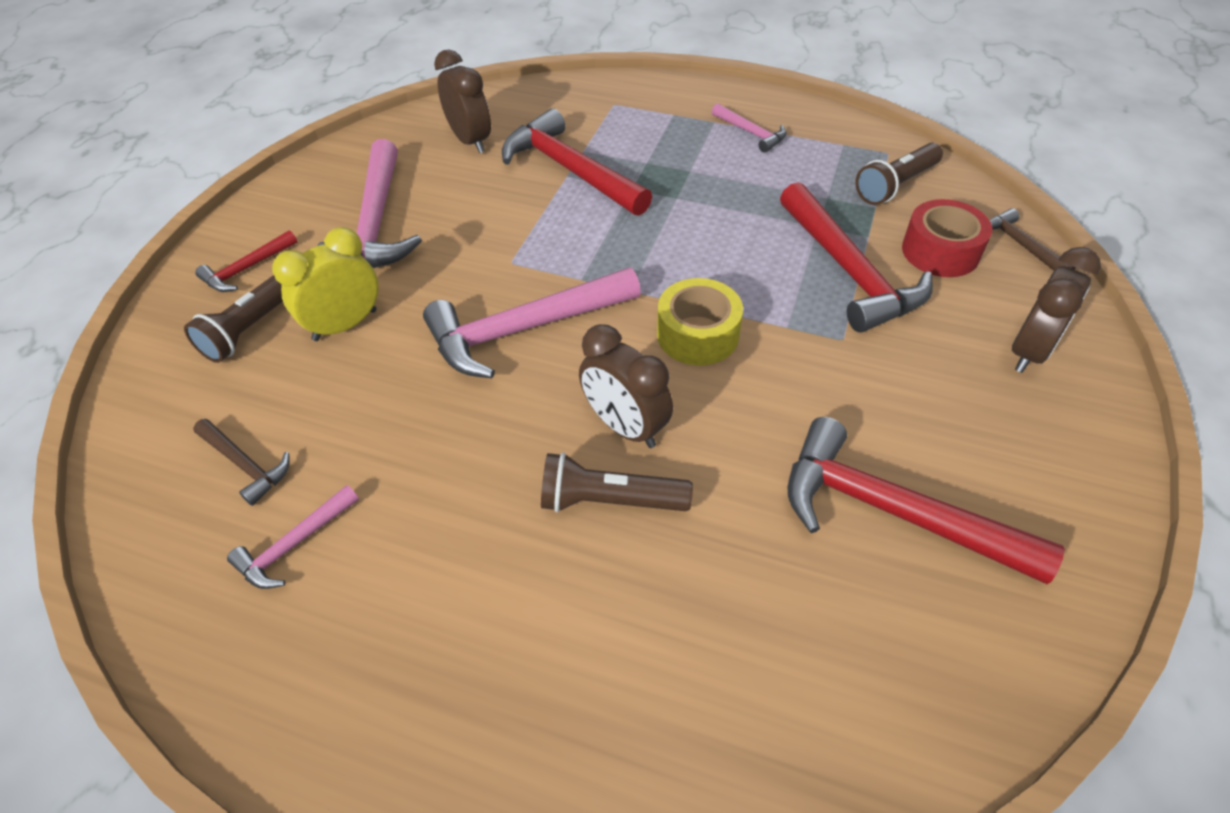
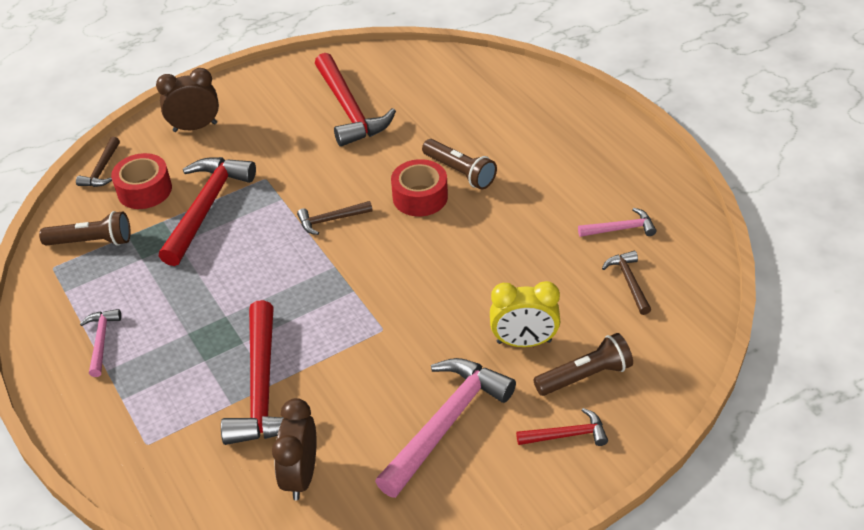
camera: 140 degrees left, 5 degrees down
pink hammer [423,268,641,378] -> none
brown clock [579,324,673,448] -> red tape [391,159,448,216]
yellow tape [657,278,743,366] -> brown hammer [297,201,373,235]

